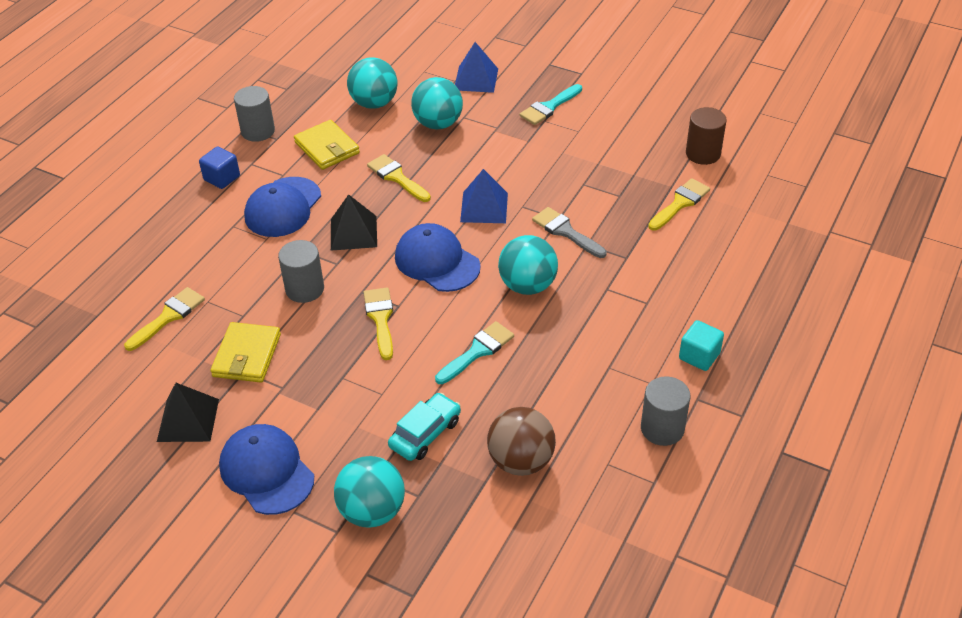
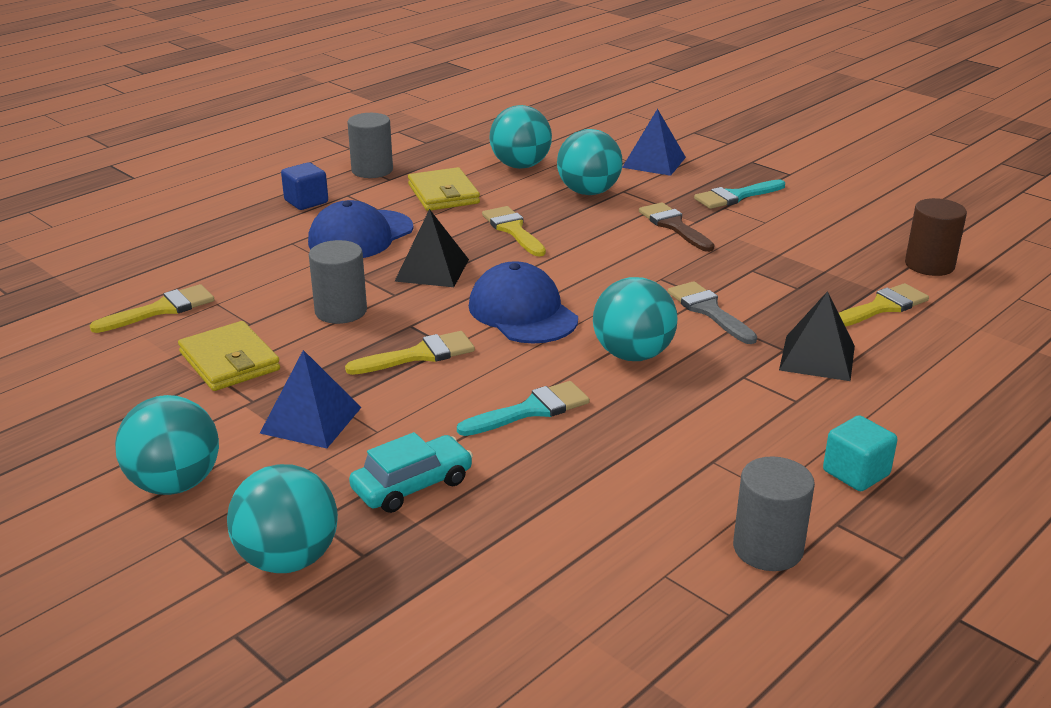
camera: 15 degrees right, 15 degrees down
black pyramid [157,383,219,442] -> black pyramid moved to [779,291,855,381]
yellow wallet [210,322,281,382] -> yellow wallet turned 60 degrees counterclockwise [178,321,280,391]
blue cap [219,424,314,515] -> turquoise ball [115,395,219,495]
yellow brush [363,287,393,360] -> yellow brush turned 60 degrees clockwise [345,331,475,375]
blue pyramid [460,169,508,223] -> blue pyramid moved to [260,350,361,448]
brown ball [487,407,556,476] -> none
none -> brown brush [639,202,714,252]

